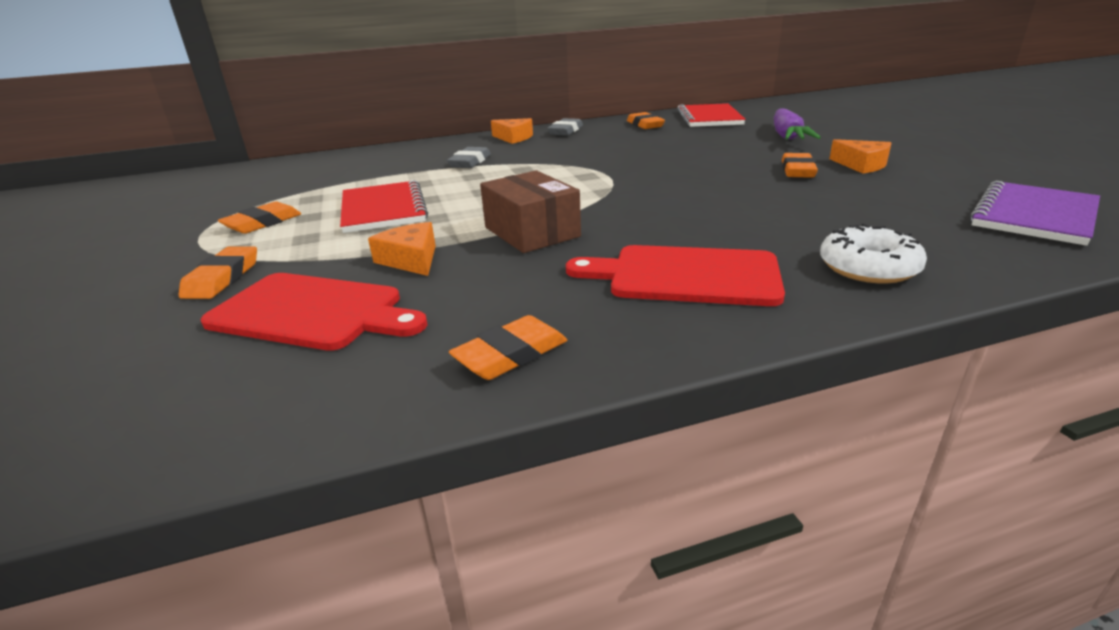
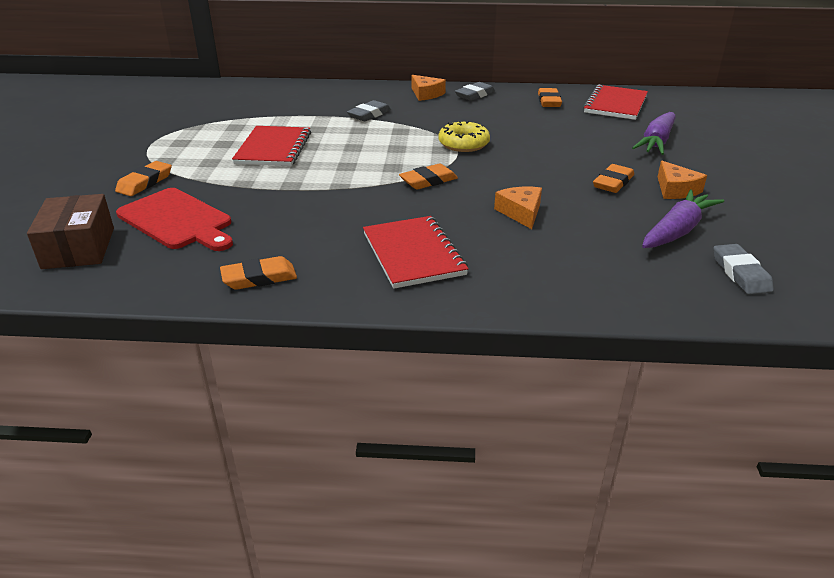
camera: 20 degrees right, 5 degrees up
orange eraser [218,202,301,234] -> orange eraser moved to [399,164,458,190]
orange cheese [368,222,436,276] -> orange cheese moved to [494,187,542,229]
brown box [480,170,581,253] -> brown box moved to [27,194,114,269]
red cutting board [566,245,785,306] -> red notebook [363,216,469,289]
white donut [820,224,927,284] -> none
purple notebook [970,180,1100,246] -> grey eraser [713,244,774,295]
none -> yellow donut [438,120,490,152]
none -> purple carrot [642,189,724,248]

